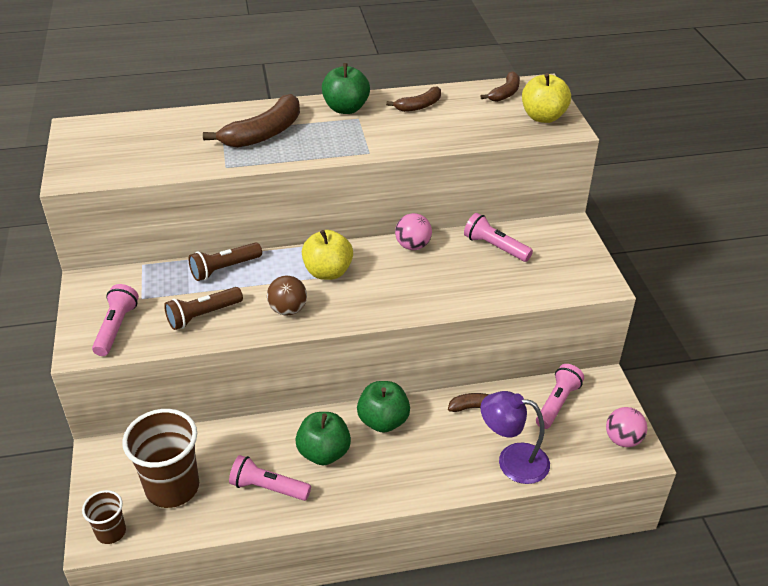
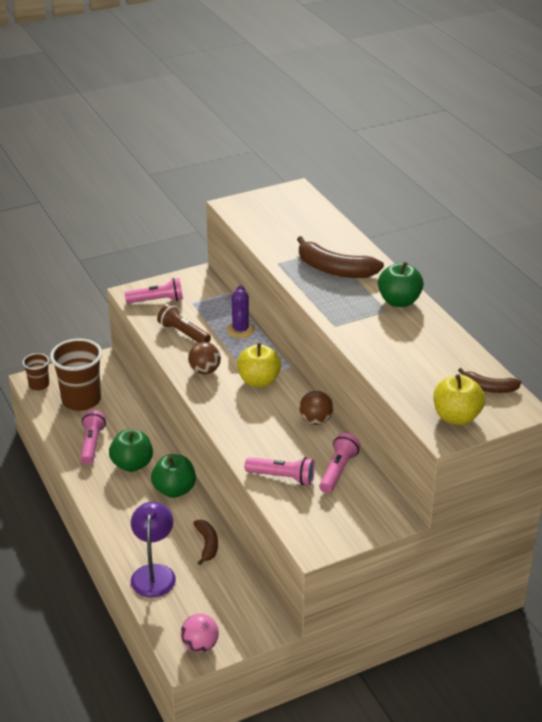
camera: 75 degrees right, 5 degrees down
brown flashlight [188,242,262,281] -> purple cactus [226,285,255,338]
brown banana [386,86,441,112] -> none
pink ball [395,213,432,250] -> brown ball [299,391,333,425]
pink flashlight [536,364,584,429] -> pink flashlight moved to [245,457,315,485]

